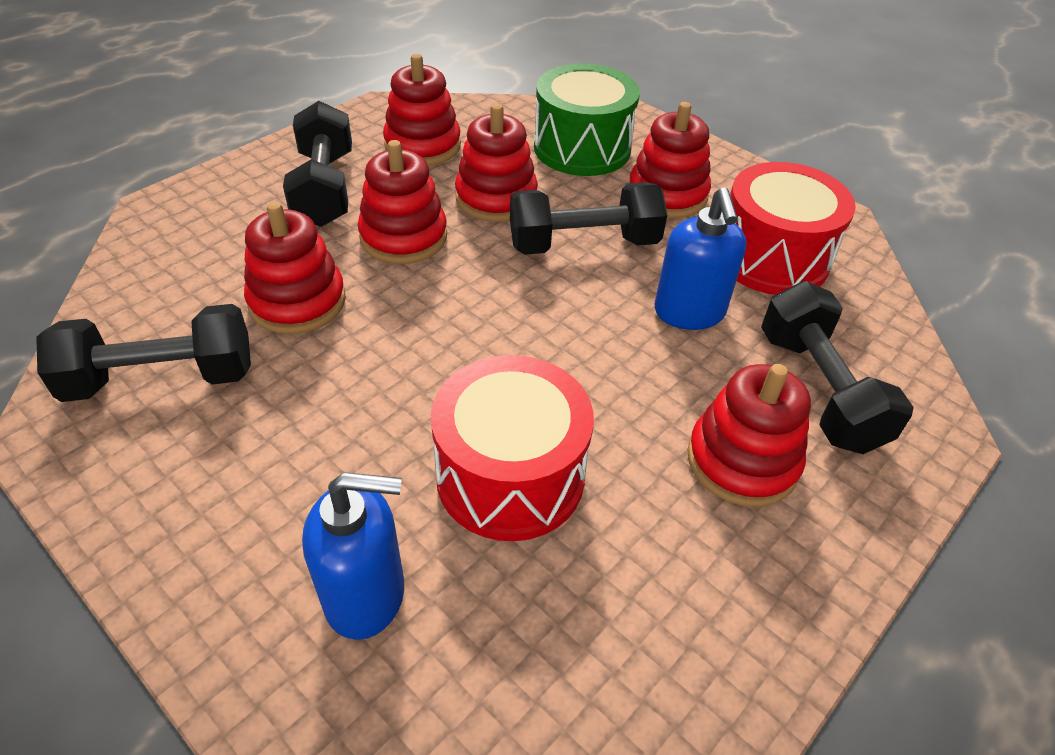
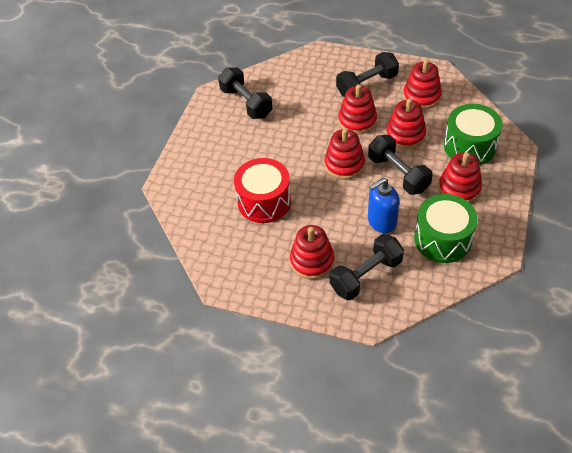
camera: 70 degrees right, 5 degrees up
red stacking toy [244,202,346,334] -> red stacking toy moved to [324,129,365,180]
blue soap dispenser [302,472,404,640] -> none
red drum [730,162,856,295] -> green drum [414,194,478,263]

